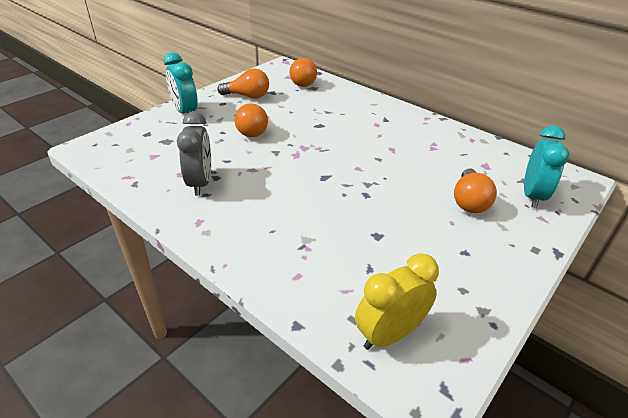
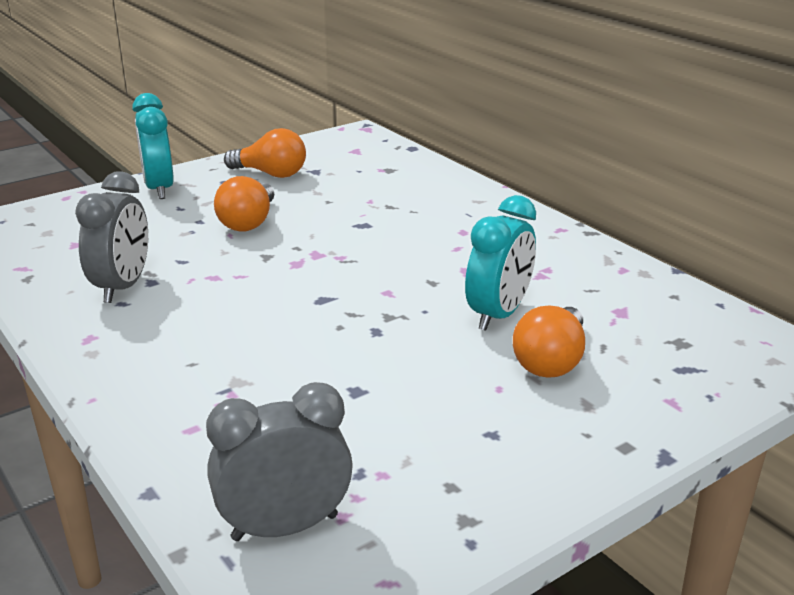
camera: 15 degrees right, 10 degrees down
orange light bulb [289,58,317,87] -> none
yellow clock [355,253,439,350] -> grey clock [206,382,353,541]
turquoise clock [524,126,569,208] -> turquoise clock moved to [465,195,536,331]

